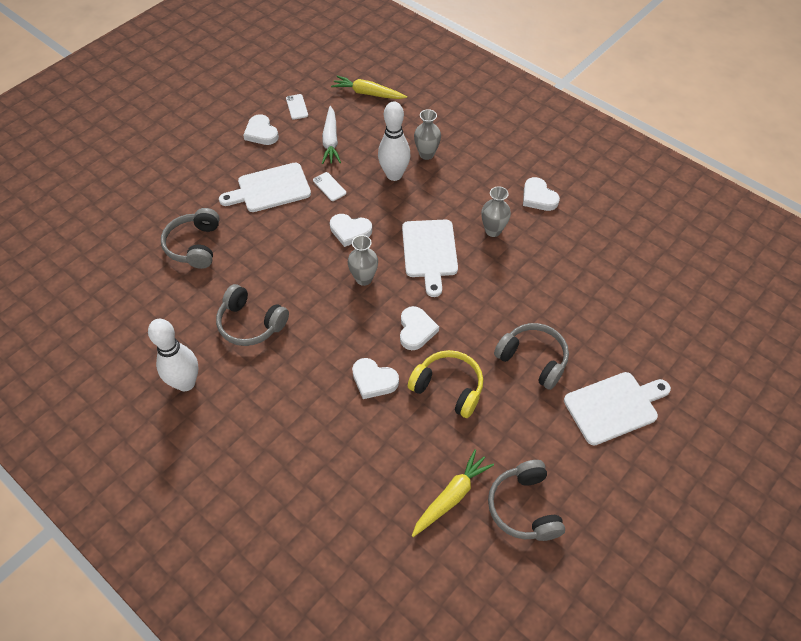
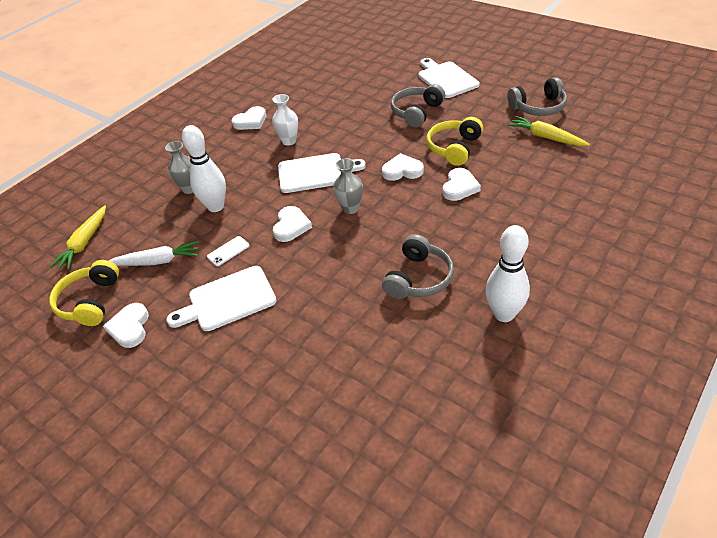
camera: 90 degrees left, 10 degrees down
grey headphones [161,208,219,269] -> none
white cutting board [219,163,311,212] -> white cutting board turned 90 degrees clockwise [166,266,277,331]
white heart [243,114,279,145] -> white heart turned 120 degrees clockwise [103,303,149,348]
white phone [286,94,308,120] -> yellow headphones [49,260,119,326]
grey vase [481,186,511,237] -> white vase [272,94,298,146]

